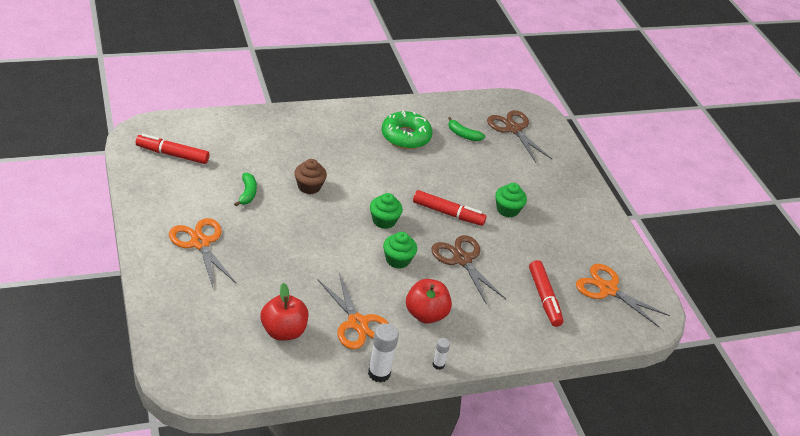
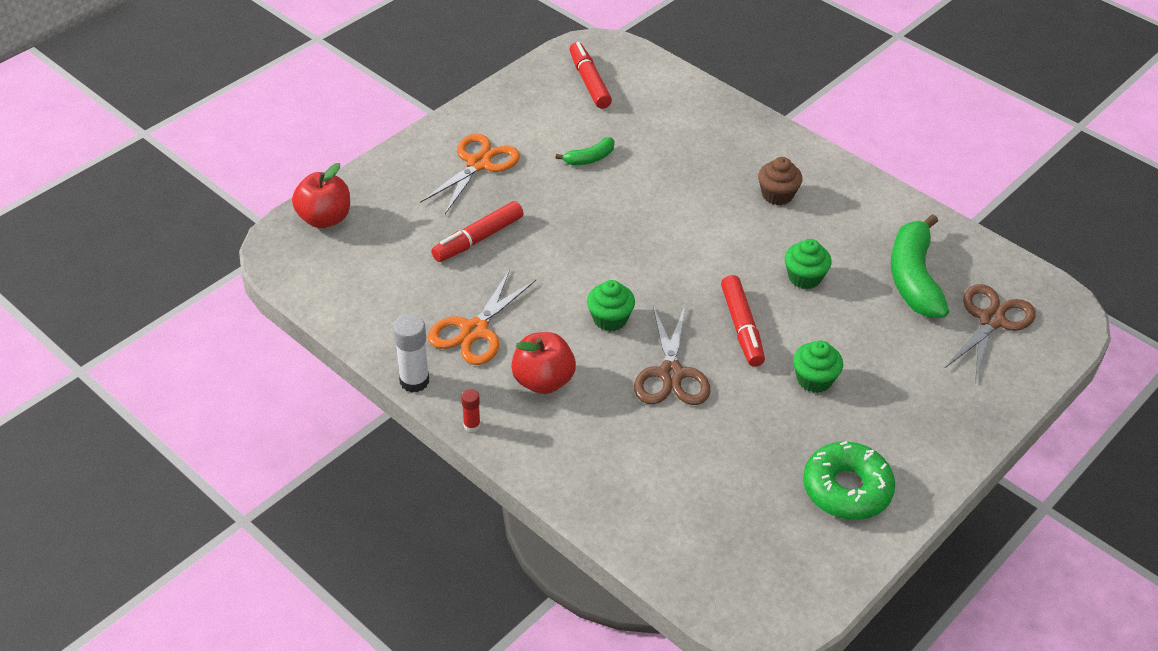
camera: 65 degrees right, 5 degrees up
red apple [261,283,308,341] -> red apple moved to [292,163,350,228]
brown cupcake [294,159,327,194] -> brown cupcake moved to [758,157,802,205]
green cupcake [370,193,403,229] -> green cupcake moved to [785,239,832,289]
green donut [381,111,433,149] -> green donut moved to [803,441,895,520]
brown scissors [431,235,506,305] -> brown scissors turned 150 degrees clockwise [634,306,710,405]
white glue stick [432,338,450,370] -> red glue stick [461,389,480,432]
green banana [448,117,485,141] -> green banana [891,214,949,318], size x2.03
red marker [529,260,564,327] -> red marker moved to [431,201,524,262]
orange scissors [576,264,670,328] -> none

